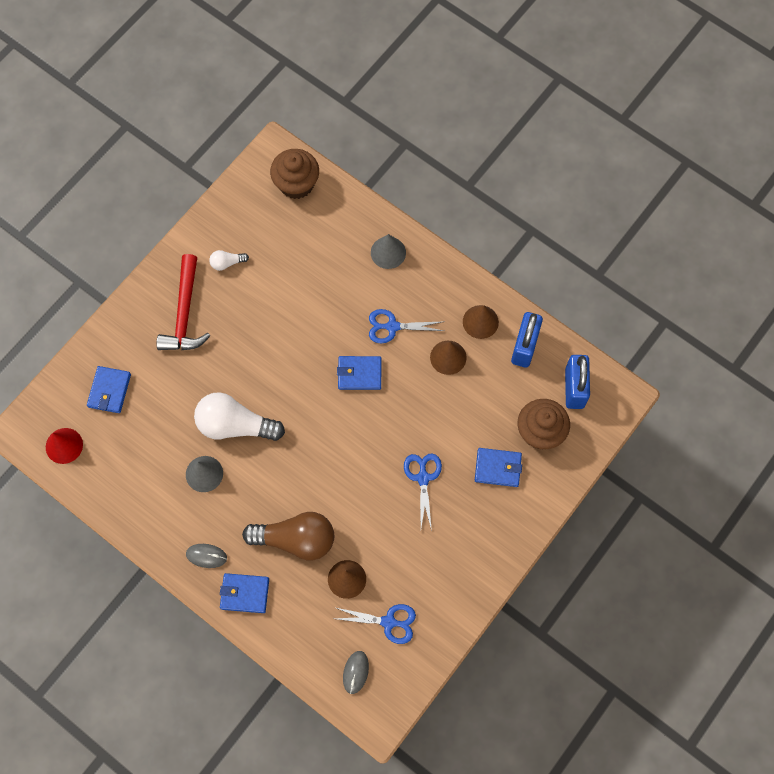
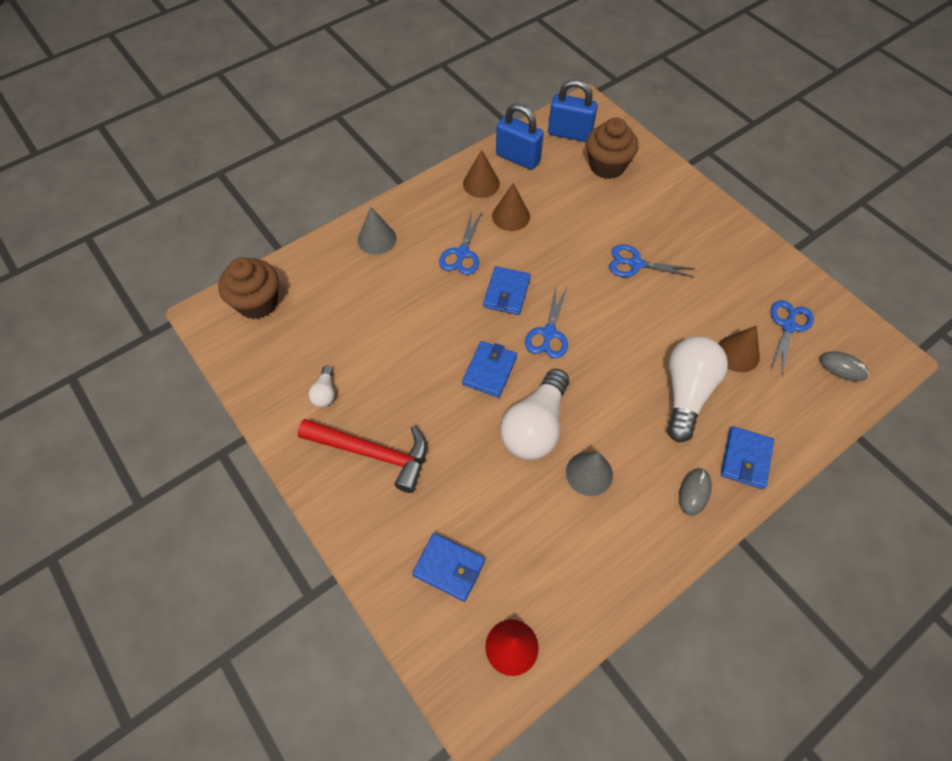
camera: 75 degrees left, 10 degrees down
brown light bulb [242,512,334,560] -> white light bulb [667,336,728,442]
blue wallet [475,448,522,487] -> blue wallet moved to [462,341,517,398]
none -> blue scissors [525,287,568,358]

